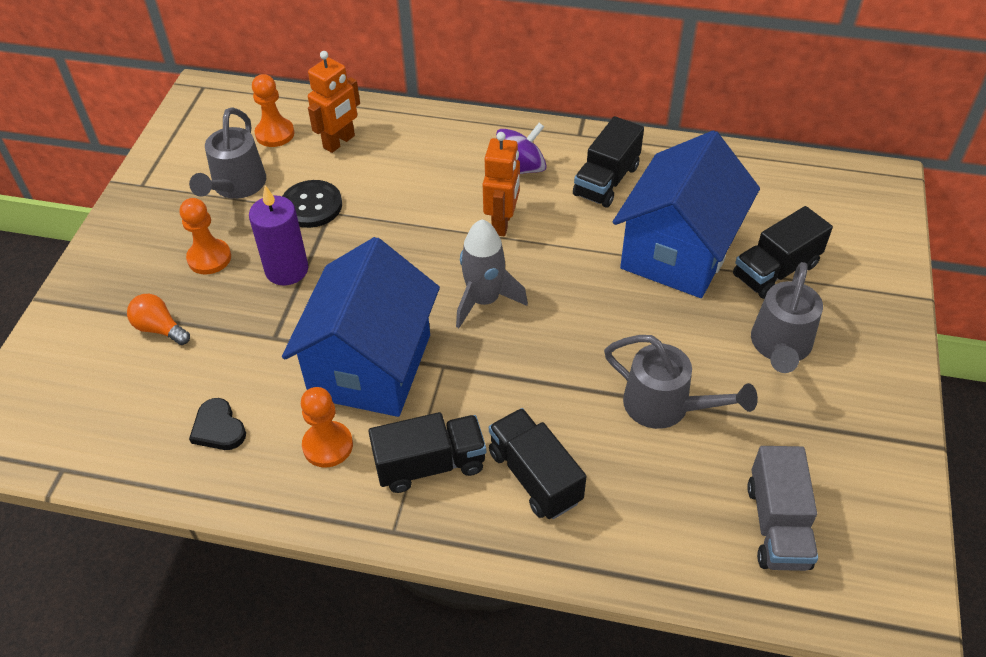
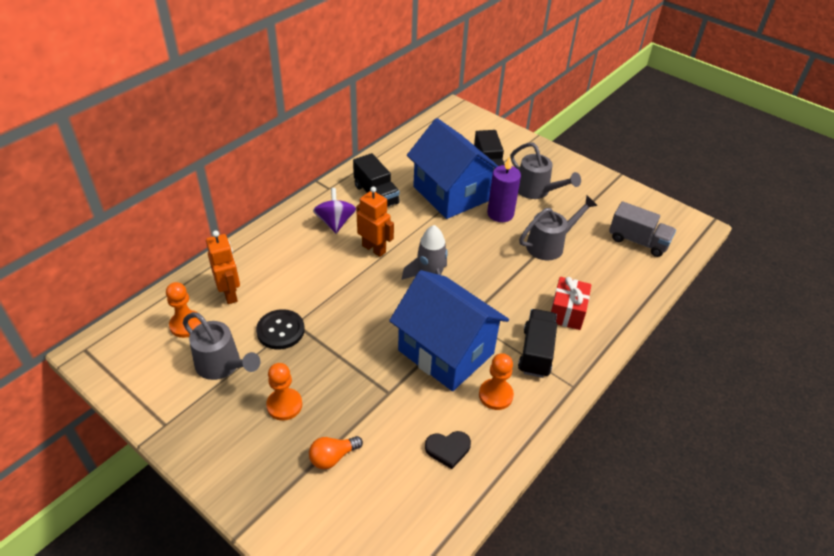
camera: 65 degrees left, 5 degrees down
purple candle [249,185,308,285] -> purple candle moved to [487,156,521,222]
black truck [489,408,587,519] -> red gift [551,277,592,330]

